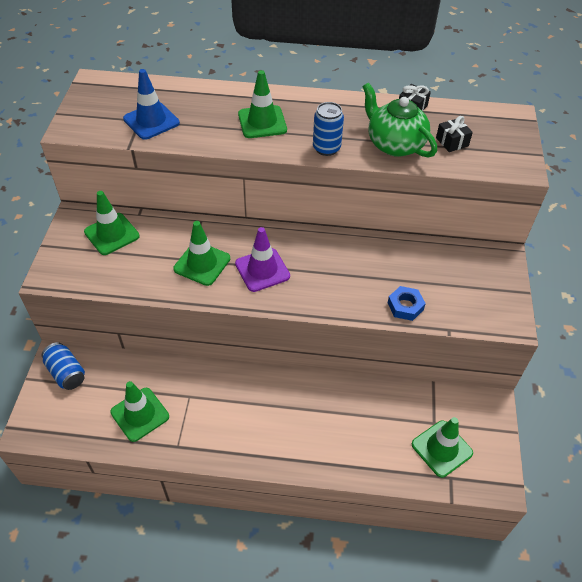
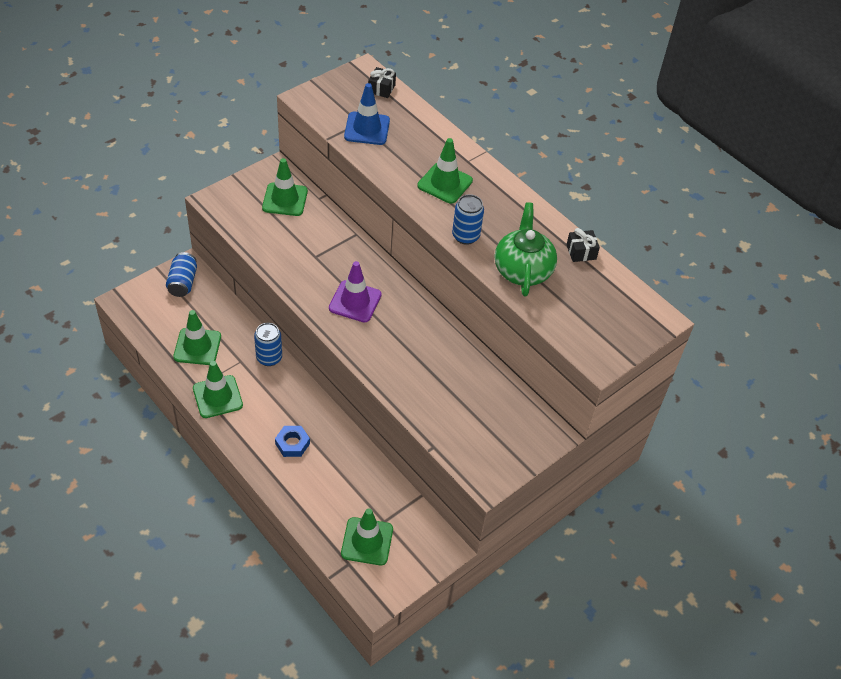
camera: 40 degrees right, 0 degrees up
green traffic cone [173,221,230,286] -> green traffic cone moved to [193,361,243,418]
blue nut [388,286,426,321] -> blue nut moved to [275,426,310,457]
black gift [436,116,473,152] -> black gift moved to [368,67,396,98]
none -> blue can [254,323,282,366]

